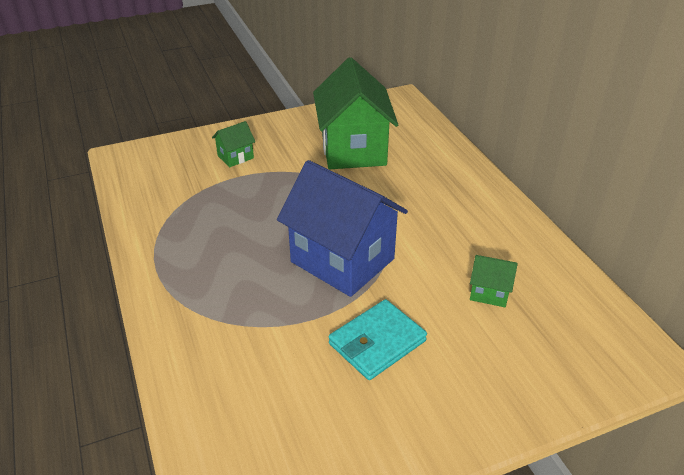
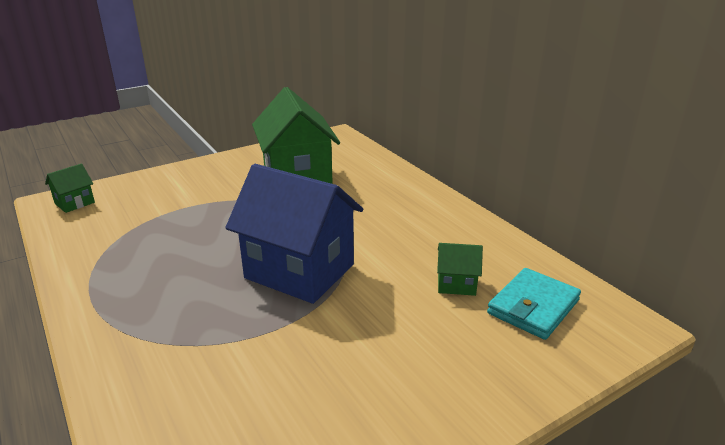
camera: 10 degrees left, 10 degrees down
green house [212,121,255,167] -> green house moved to [45,163,95,213]
turquoise wallet [329,299,427,380] -> turquoise wallet moved to [487,268,581,340]

